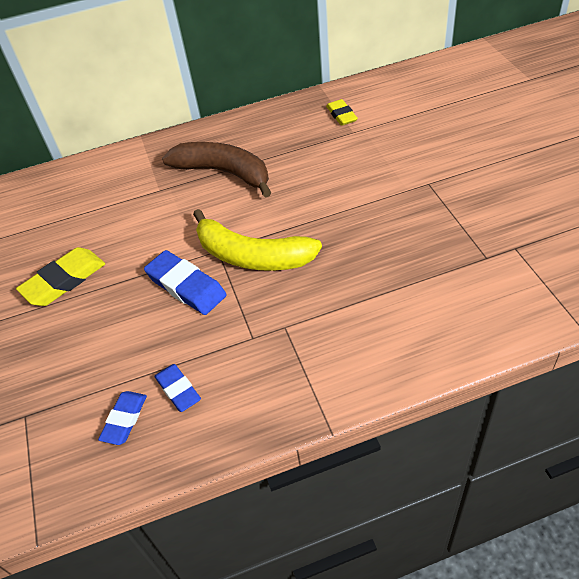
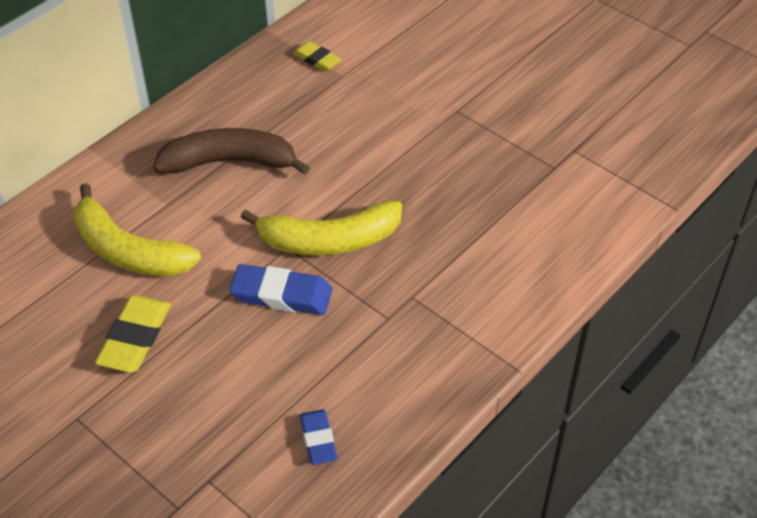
camera: 35 degrees left, 0 degrees up
blue eraser [154,364,201,412] -> none
none -> yellow banana [74,183,201,276]

